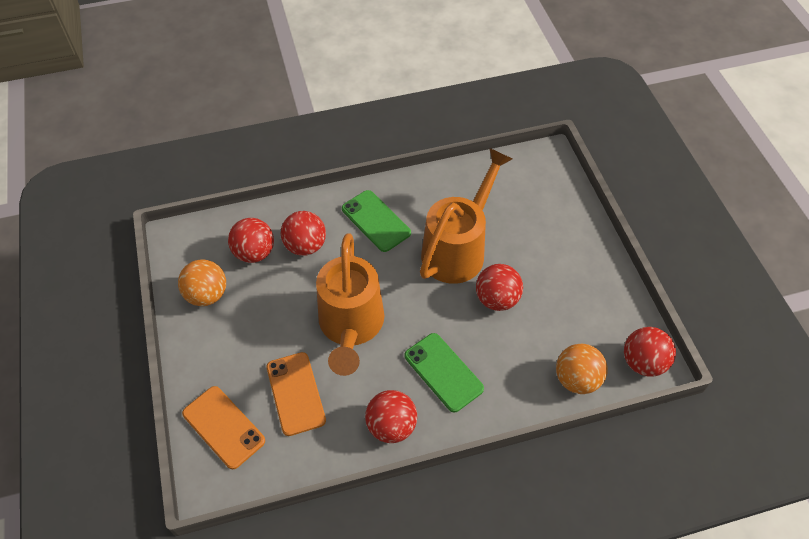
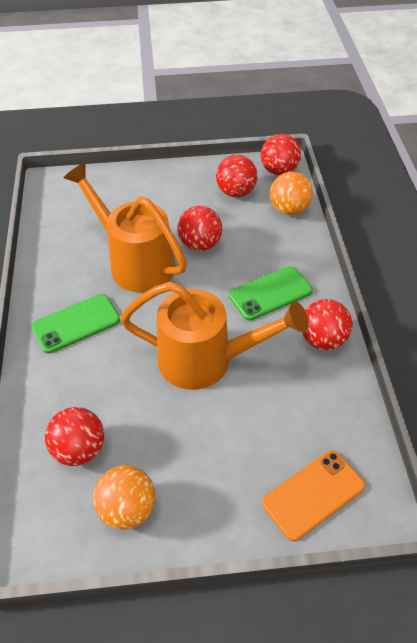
camera: 80 degrees left, 5 degrees down
orange phone [267,352,326,436] -> none
red ball [281,211,326,256] -> red ball moved to [216,155,257,197]

